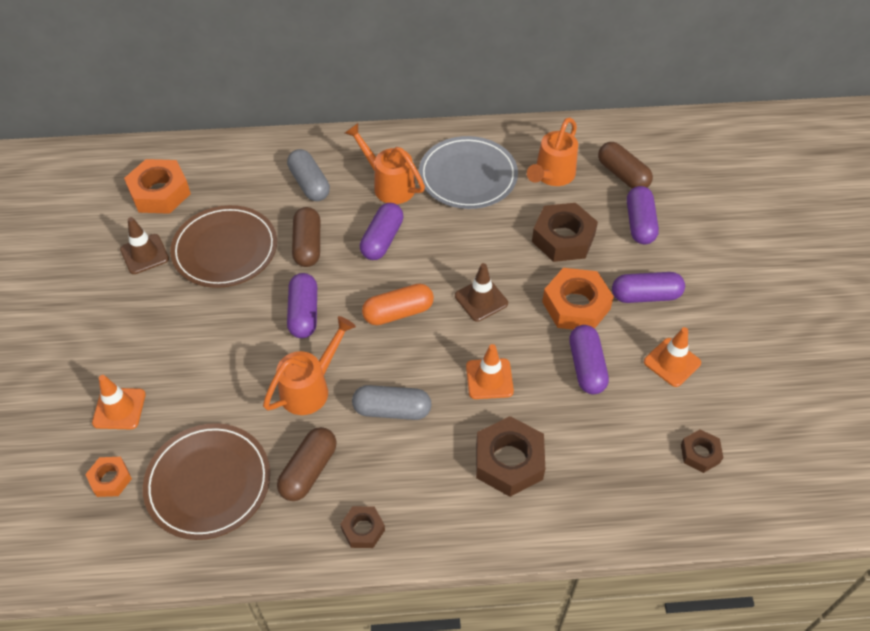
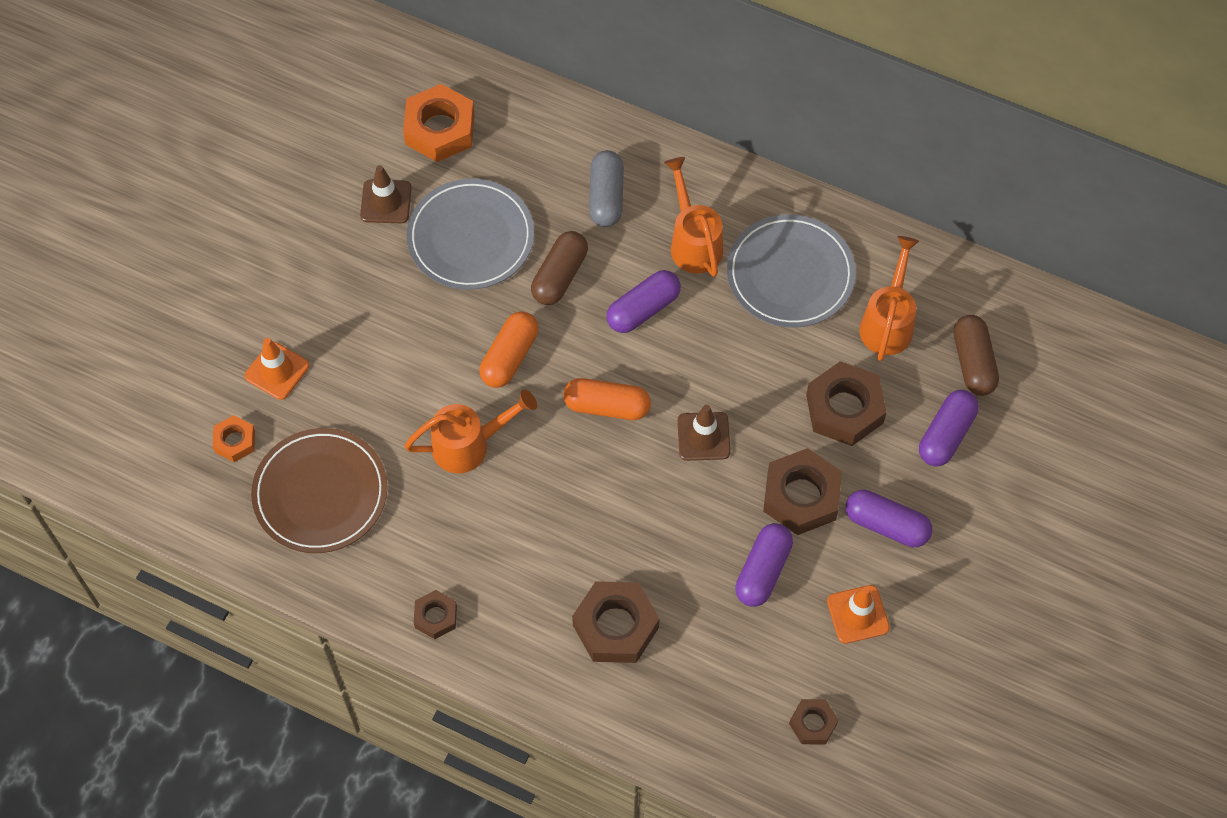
camera: 30 degrees right, 10 degrees up
brown plate [170,205,277,288] -> grey plate [407,179,534,290]
brown capsule [277,427,337,501] -> none
purple capsule [287,273,317,338] -> orange capsule [479,311,538,388]
grey capsule [352,385,431,420] -> none
orange traffic cone [466,344,514,399] -> none
orange watering can [527,117,578,186] -> orange watering can turned 135 degrees clockwise [859,236,919,361]
orange nut [542,268,614,330] -> brown nut [763,448,842,535]

